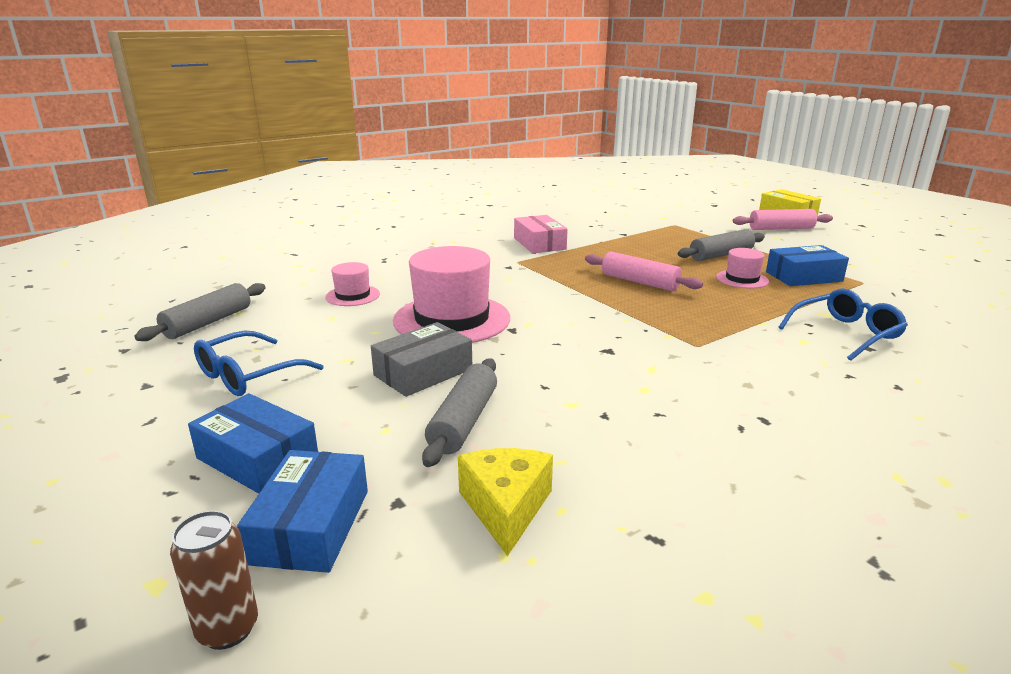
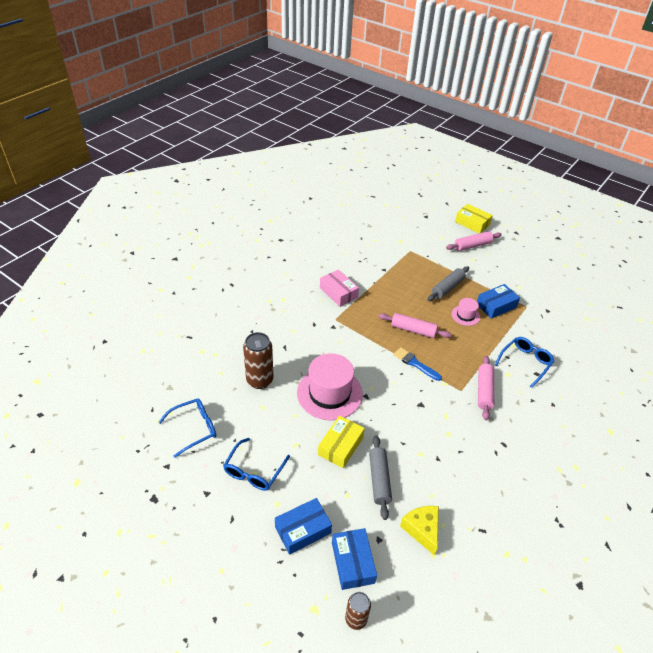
camera: 20 degrees left, 20 degrees up
grey rolling pin [134,283,266,341] -> blue glasses [158,399,216,458]
blue box [188,393,318,494] -> blue box turned 45 degrees counterclockwise [275,498,332,555]
pink hat [325,262,380,306] -> brown can [243,332,273,389]
grey box [371,322,472,397] -> yellow box [318,415,365,468]
none -> blue brush [393,347,442,381]
none -> pink rolling pin [478,356,494,420]

